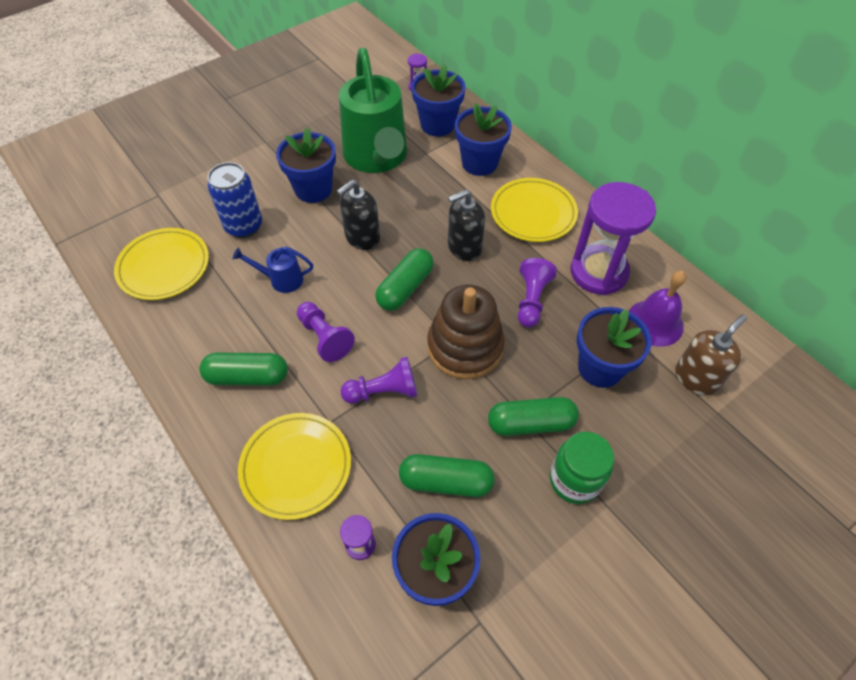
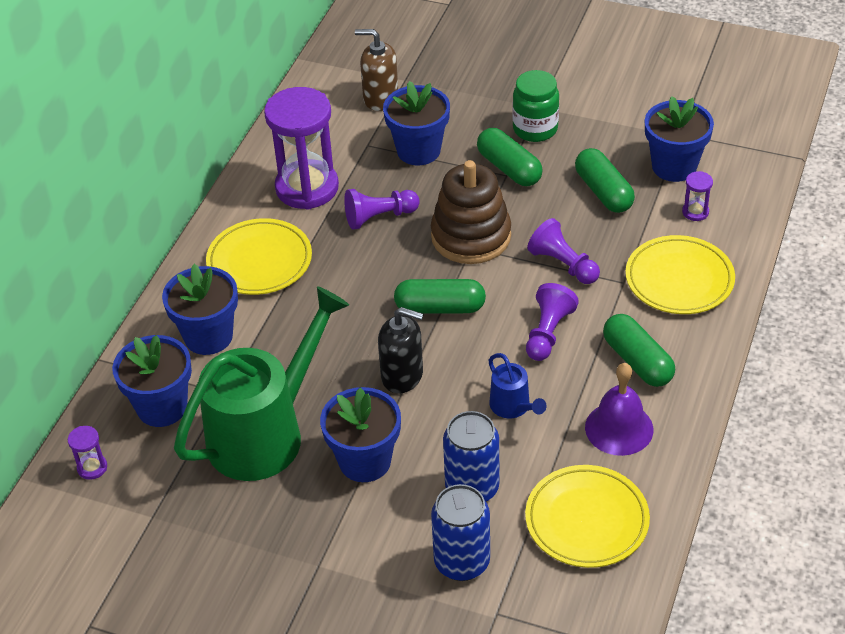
camera: 120 degrees left, 10 degrees down
black soap dispenser [448,189,485,261] -> none
purple bell [629,271,686,347] -> purple bell moved to [585,363,653,456]
none -> blue can [431,484,490,581]

